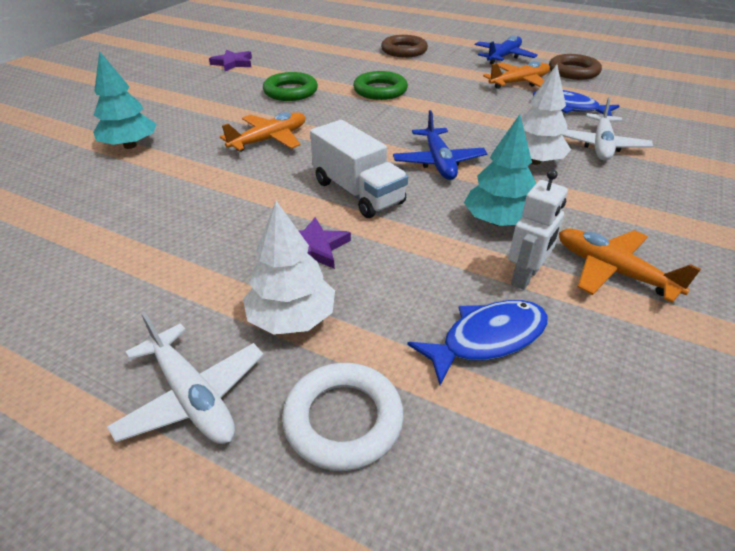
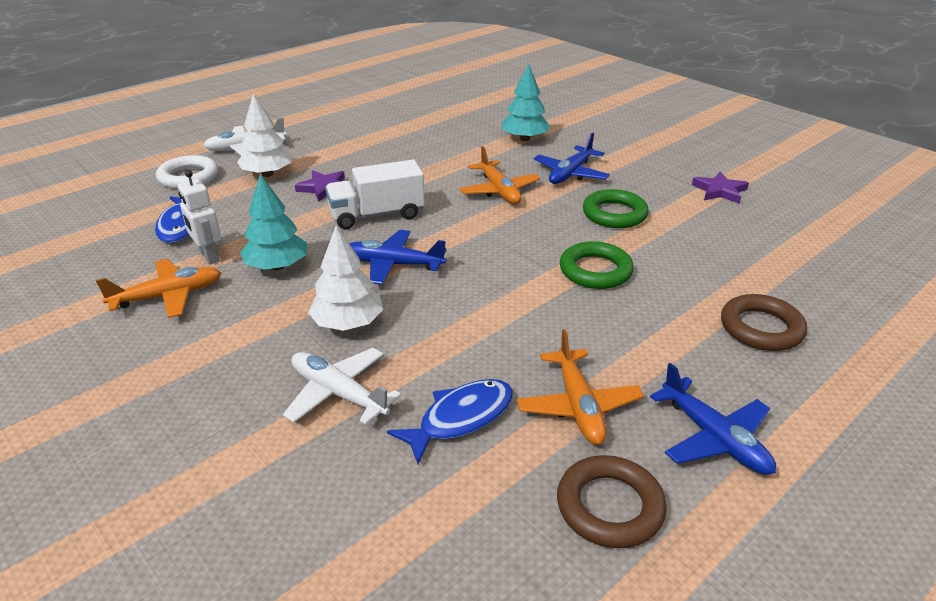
camera: 110 degrees right, 5 degrees down
none -> blue plane [534,133,610,184]

